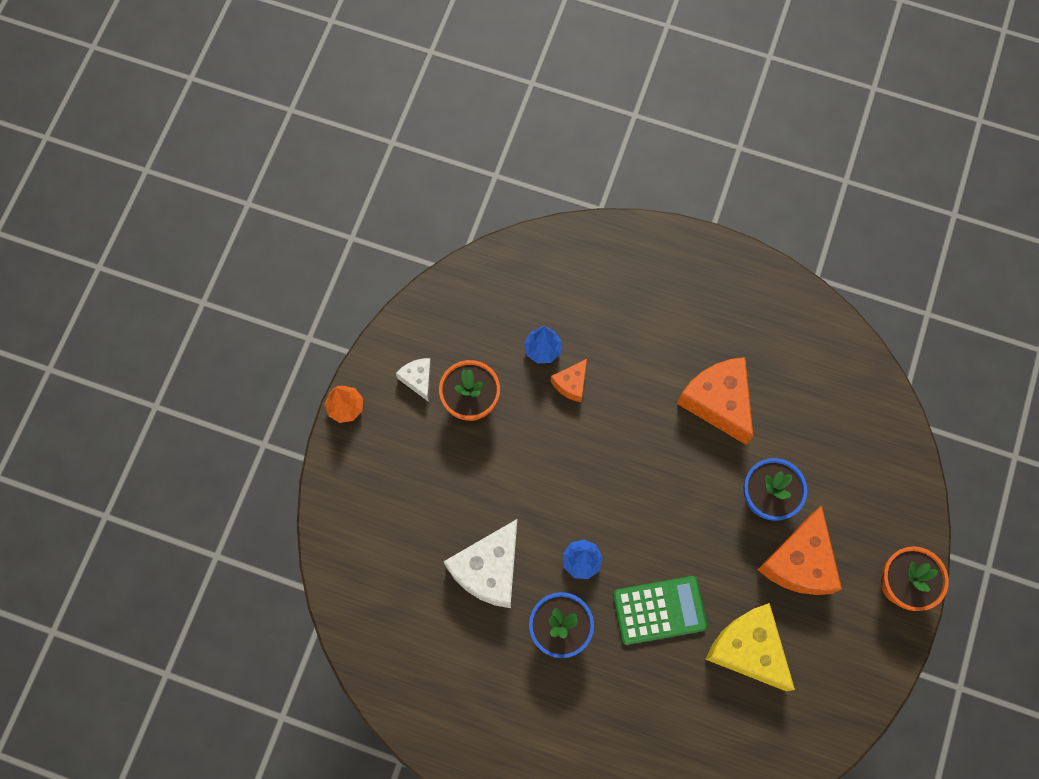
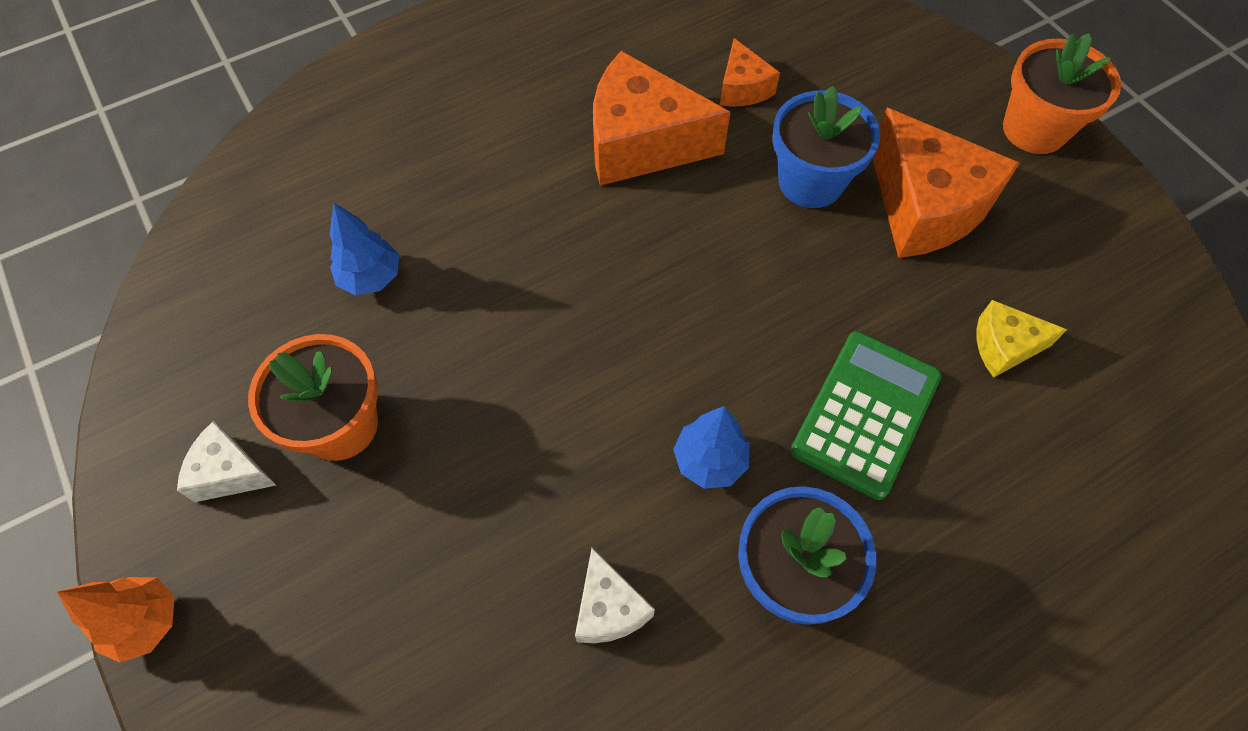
camera: 50 degrees left, 10 degrees down
white cheese [443,519,518,608] -> white cheese [575,548,655,643], size x0.51
orange cheese [551,359,587,402] -> orange cheese moved to [720,38,780,107]
yellow cheese [705,603,795,691] -> yellow cheese [977,300,1068,378], size x0.51

